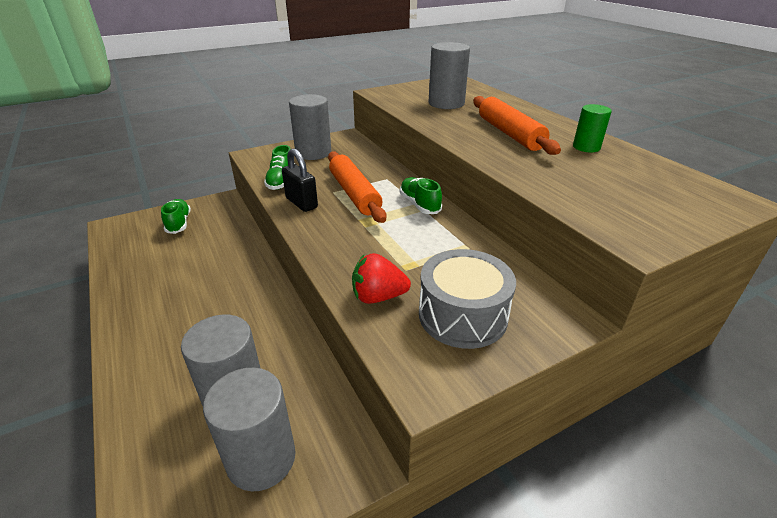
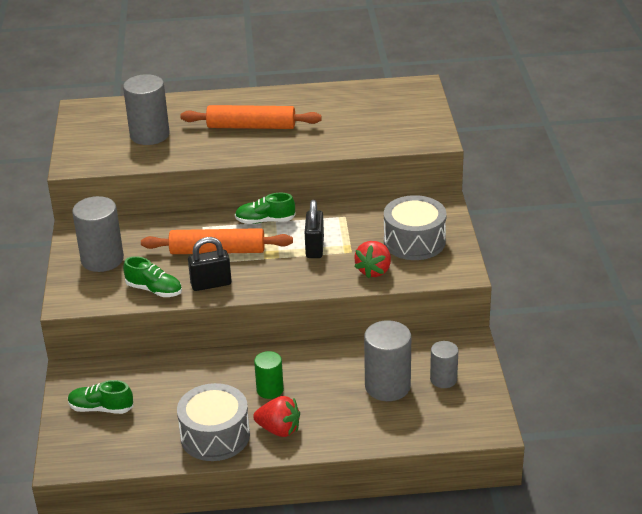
camera: 65 degrees left, 0 degrees up
grey cylinder [203,368,295,492] -> grey cylinder [430,341,458,388], size x0.59
green cylinder [573,104,612,152] -> green cylinder moved to [254,351,284,399]
none -> grey drum [177,383,250,461]
none -> red strawberry [253,396,300,437]
none -> black padlock [305,200,324,258]

